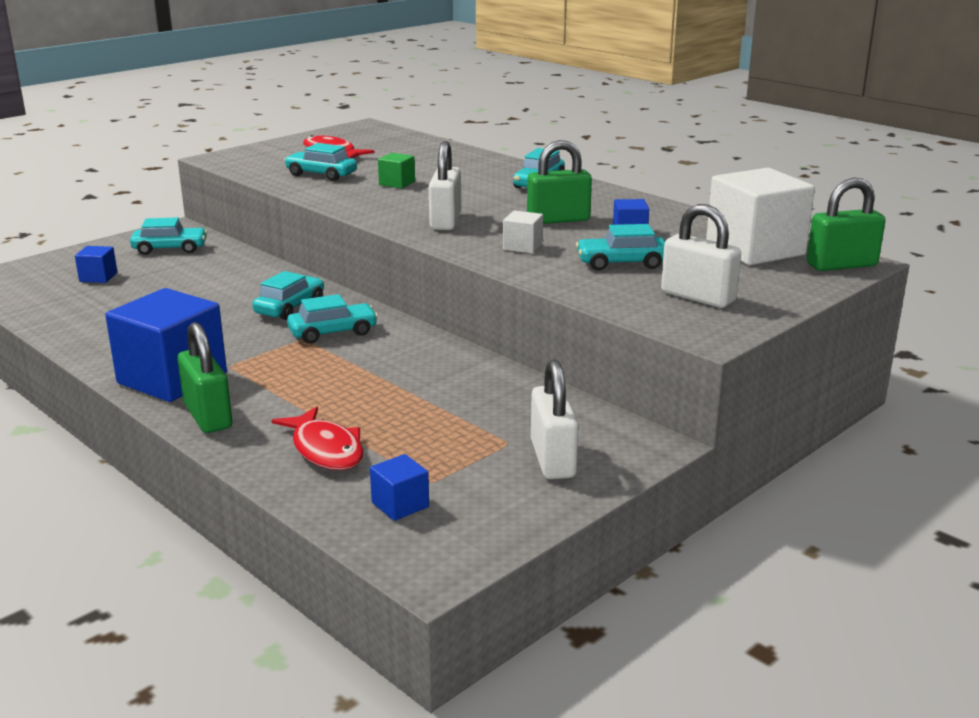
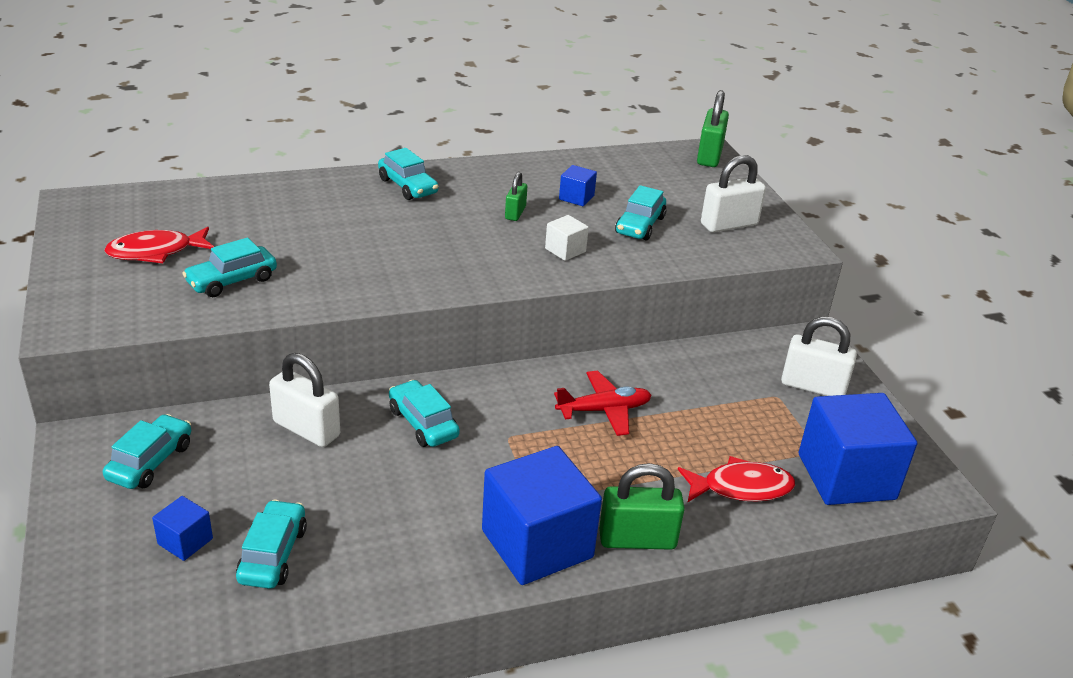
camera: 65 degrees left, 10 degrees up
turquoise car [287,294,378,344] -> turquoise car moved to [236,500,307,589]
blue cube [370,454,429,521] -> blue cube [799,393,917,505], size x2.24
green cube [378,153,415,189] -> none
white padlock [429,141,461,230] -> white padlock moved to [269,353,340,447]
green padlock [527,140,592,224] -> green padlock [505,172,527,221], size x0.58
white cube [706,168,815,265] -> none
none -> red plane [554,371,652,436]

